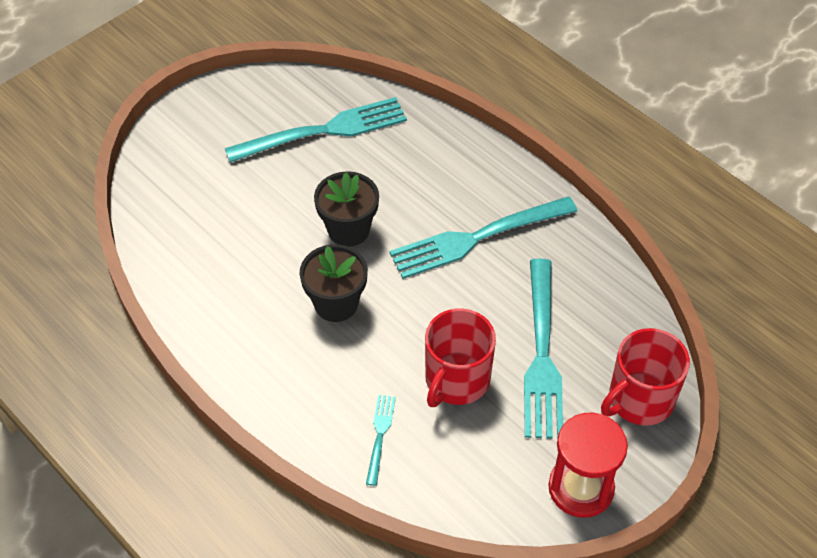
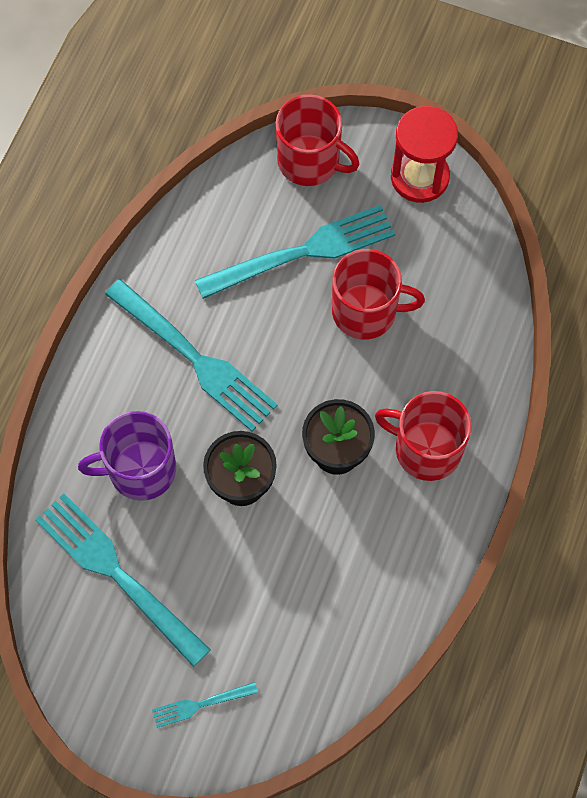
camera: 115 degrees left, 15 degrees up
turquoise fork [366,395,396,486] -> turquoise fork moved to [152,682,258,728]
none -> purple mug [78,411,176,501]
none -> red mug [375,391,472,481]

